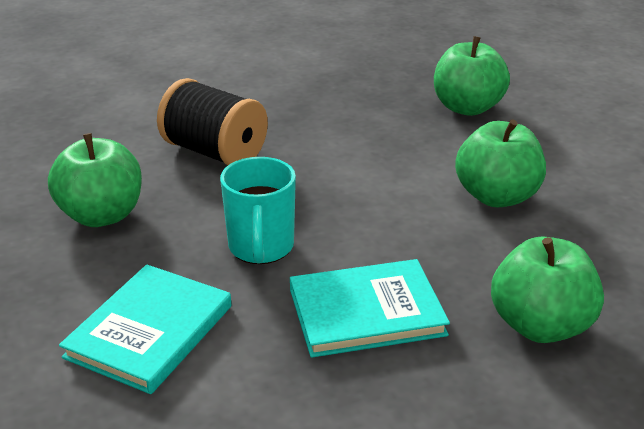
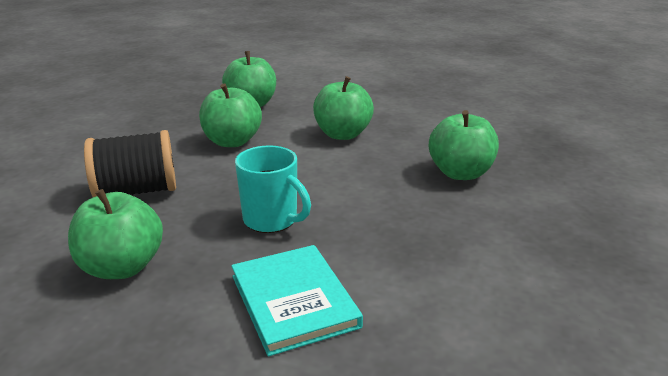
camera: 50 degrees left, 5 degrees down
turquoise book [290,259,450,358] -> none
none -> green apple [199,83,262,147]

